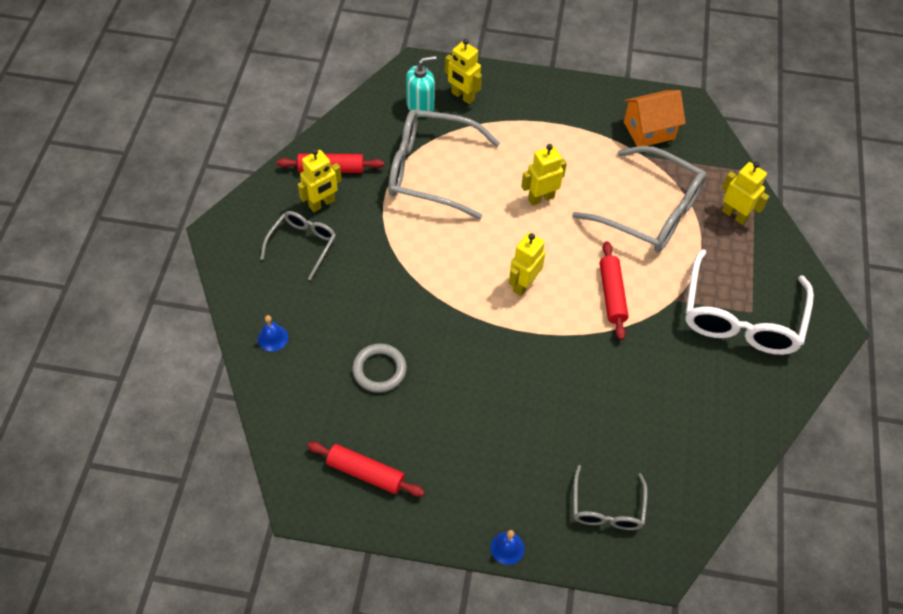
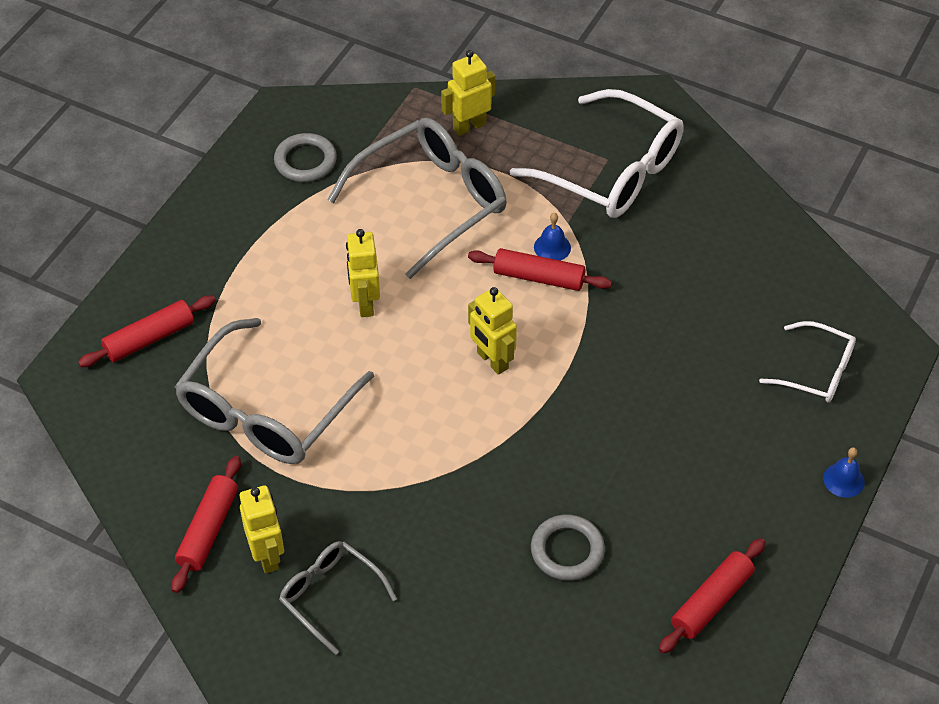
camera: 70 degrees left, 5 degrees down
blue bell [258,315,288,351] -> blue bell moved to [534,213,571,261]
turquoise soap dispenser [406,56,437,117] -> none
yellow robot [445,39,482,104] -> red rolling pin [78,295,216,367]
grey glasses [573,465,647,530] -> white glasses [759,321,856,402]
orange house [624,90,686,146] -> grey ring [274,133,337,182]

